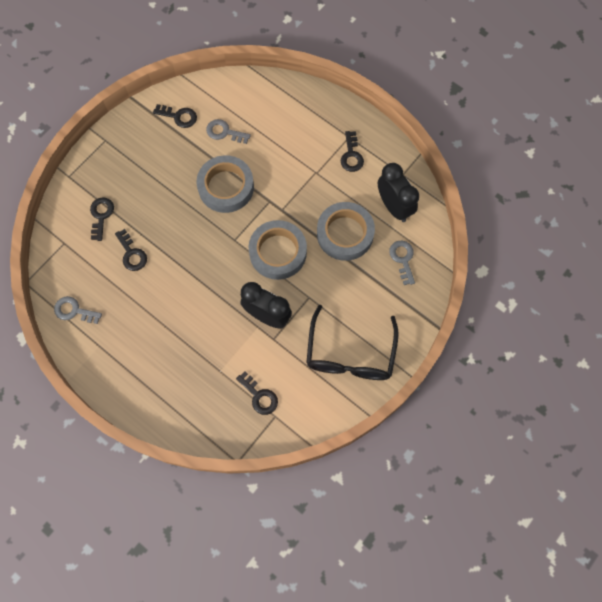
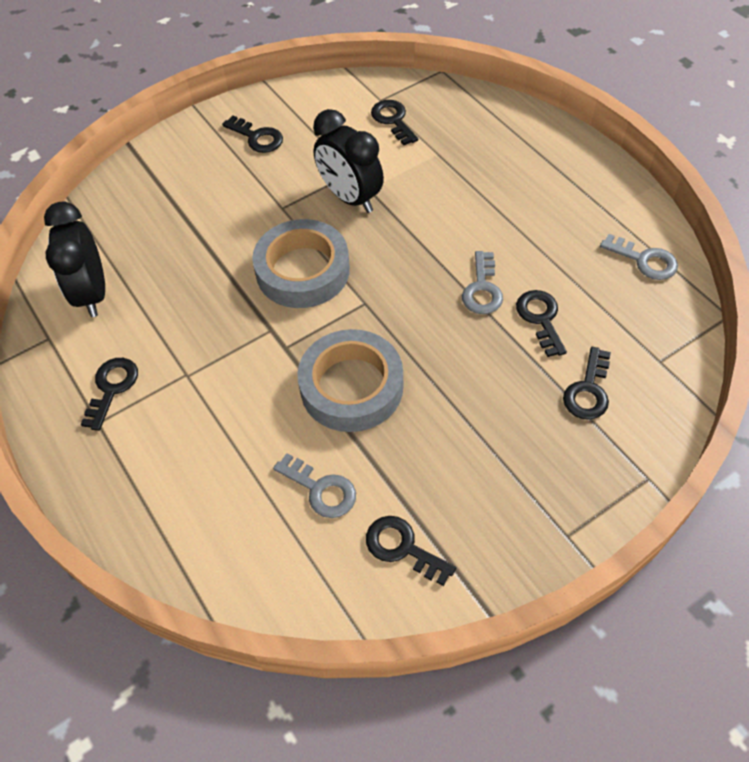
camera: 160 degrees left, 15 degrees down
black glasses [306,305,398,380] -> black key [222,116,283,153]
grey tape [317,202,375,261] -> none
grey key [389,241,415,285] -> grey key moved to [462,251,503,314]

